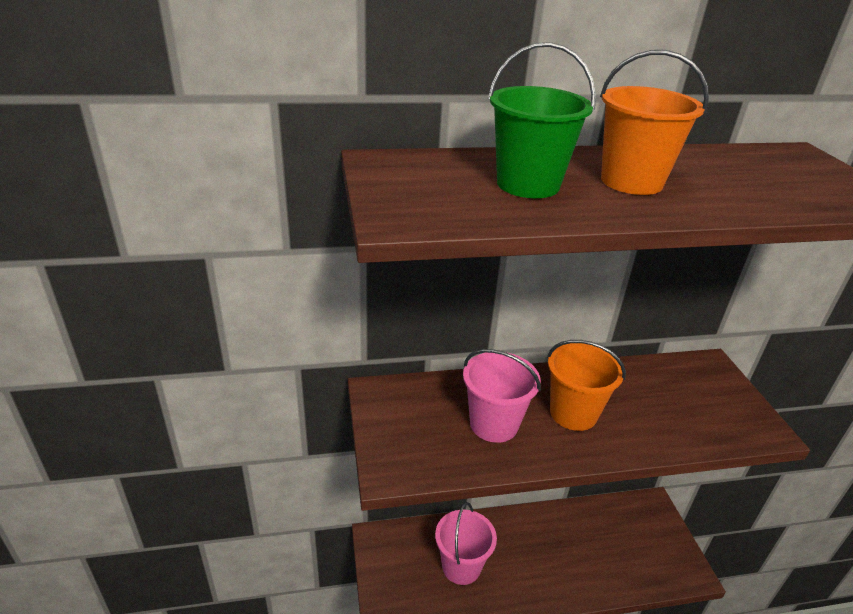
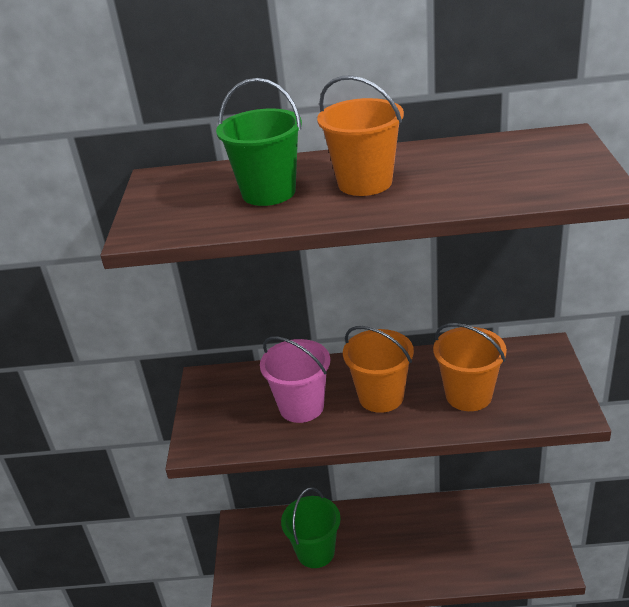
camera: 15 degrees right, 0 degrees up
pink bucket [435,502,497,585] -> green bucket [281,487,341,568]
none -> orange bucket [433,323,507,411]

